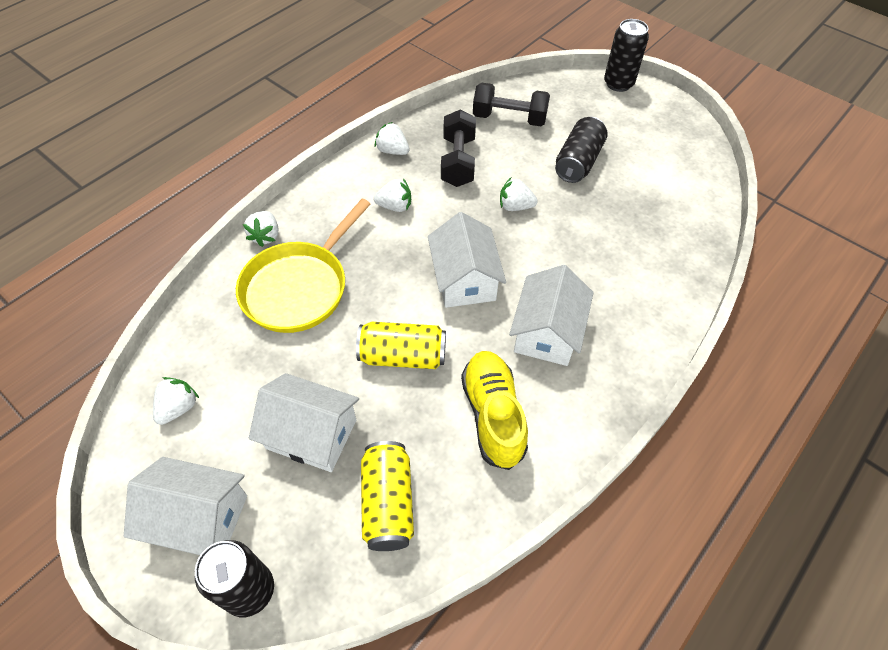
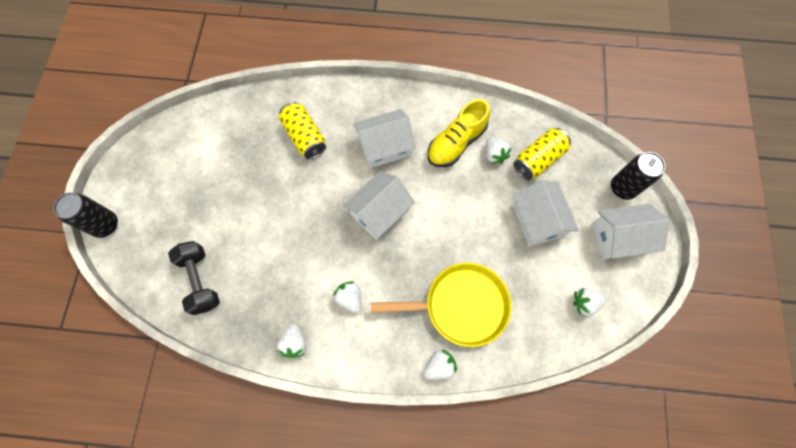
camera: 125 degrees left, 15 degrees up
white house [124,457,247,555] -> white house turned 75 degrees counterclockwise [592,204,670,259]
yellow can [356,322,446,369] -> yellow can moved to [279,102,326,159]
black dumbbell [441,109,476,187] -> none
white strawberry [500,178,538,211] -> white strawberry moved to [486,137,512,164]
black can [555,117,608,183] -> none

